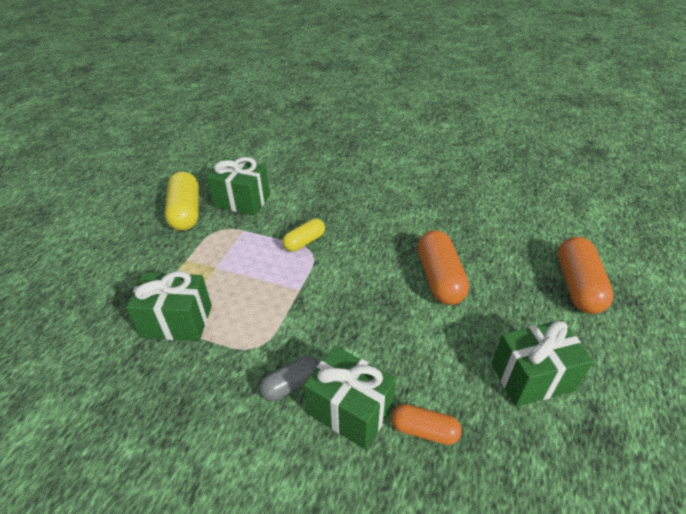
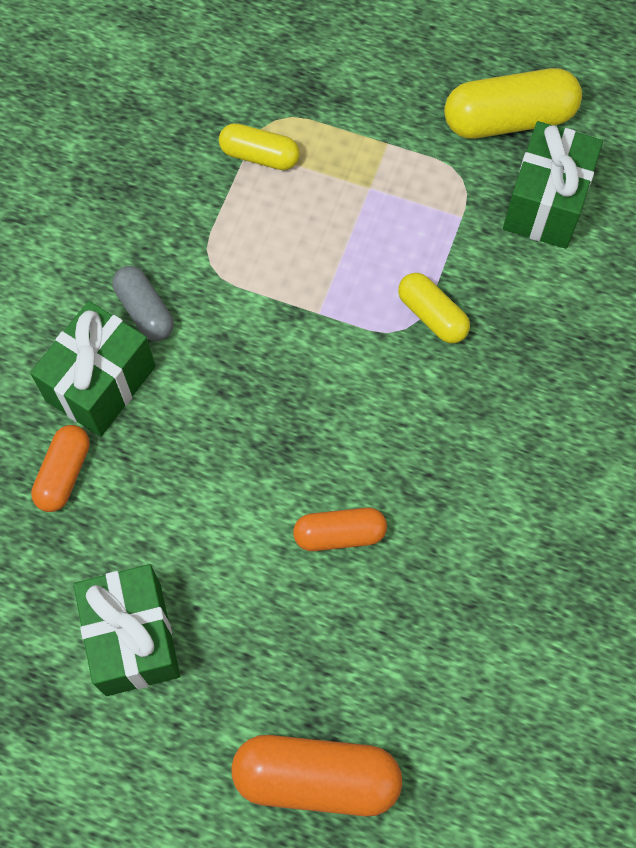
camera: 90 degrees right, 25 degrees up
green gift [126,271,212,341] -> yellow capsule [219,123,300,170]
orange capsule [418,230,469,305] -> orange capsule [293,507,387,551], size x0.60

